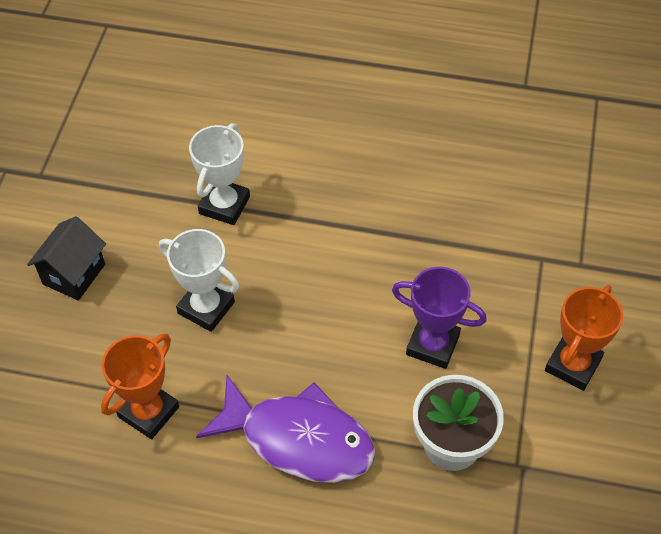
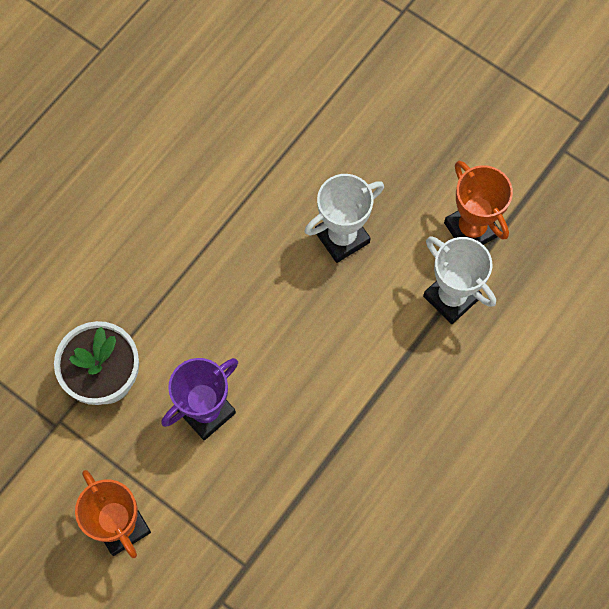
camera: 115 degrees right, 15 degrees up
black house [27,216,106,301] -> none
orange trophy [101,333,179,439] -> orange trophy moved to [444,161,513,245]
purple fish [196,375,375,483] -> none

